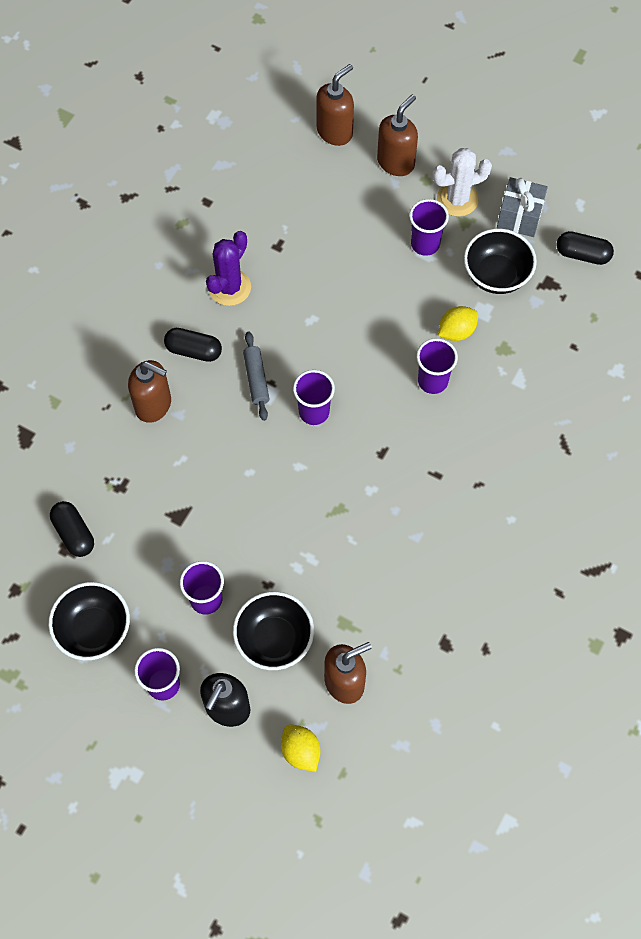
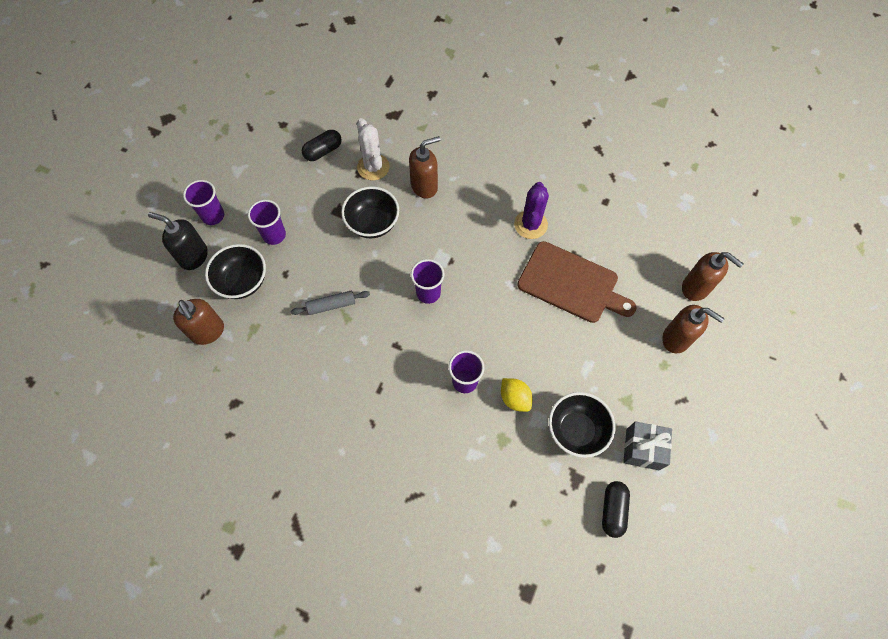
camera: 85 degrees right, 0 degrees up
black bowl [48,582,130,660] -> black bowl moved to [341,186,399,238]
brown soap dispenser [128,360,171,423] -> brown soap dispenser turned 135 degrees counterclockwise [409,136,441,199]
black capsule [164,328,222,362] -> none
purple cactus [206,231,251,306] -> purple cactus turned 75 degrees clockwise [514,182,549,239]
grey rolling pin [243,332,269,421] -> grey rolling pin moved to [291,291,370,315]
yellow lemon [281,724,320,772] -> none
purple cup [409,199,449,256] -> none
white cactus [433,148,492,217] -> white cactus moved to [357,118,390,180]
none -> brown cutting board [517,241,637,323]

